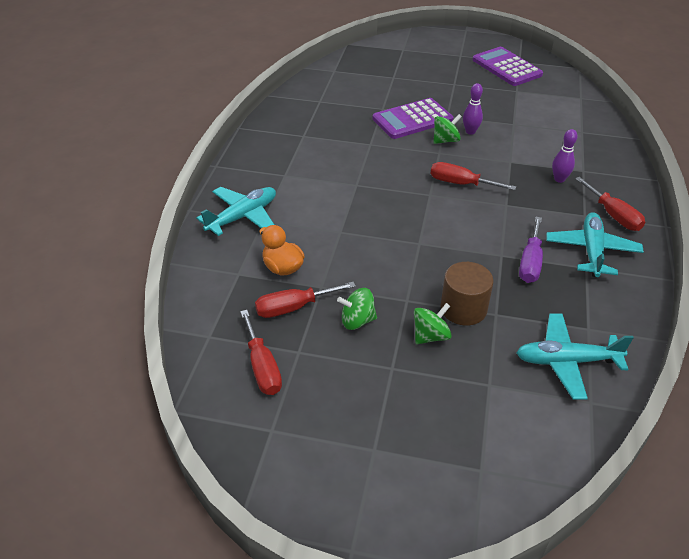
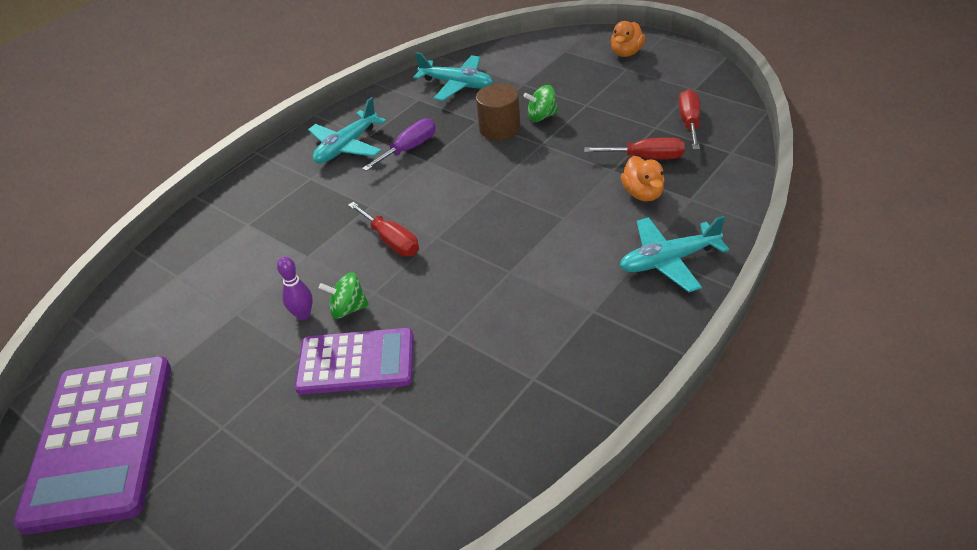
camera: 150 degrees left, 0 degrees up
green spinning top [337,288,377,330] -> none
purple calculator [473,47,543,86] -> purple calculator [13,356,171,535], size x1.55
purple bowling pin [552,129,577,183] -> none
red screwdriver [575,177,645,231] -> none
none -> orange duck [611,21,645,57]

